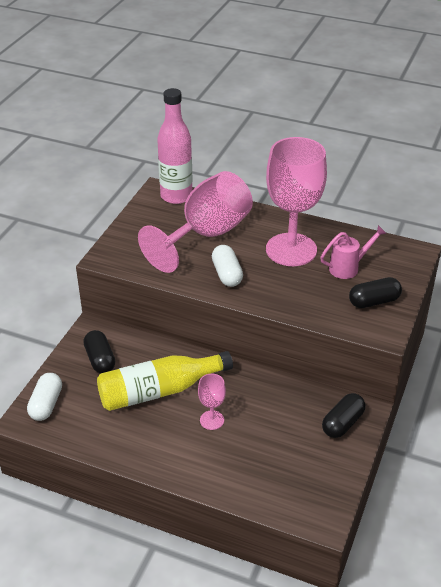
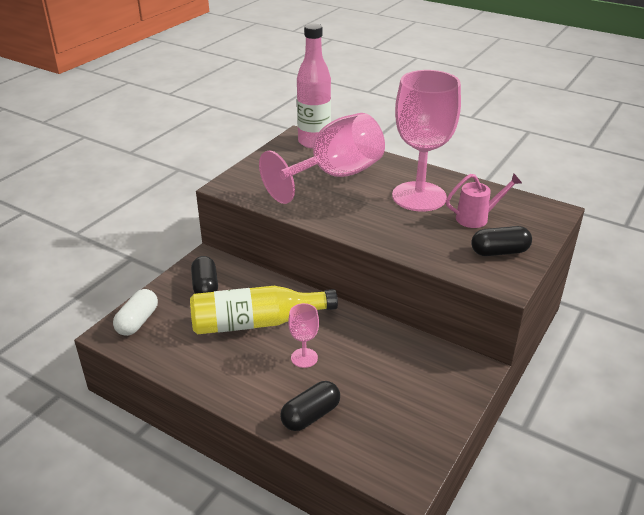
camera: 10 degrees right, 5 degrees down
white capsule [212,245,243,287] -> none
black capsule [322,393,366,438] -> black capsule moved to [280,381,340,431]

